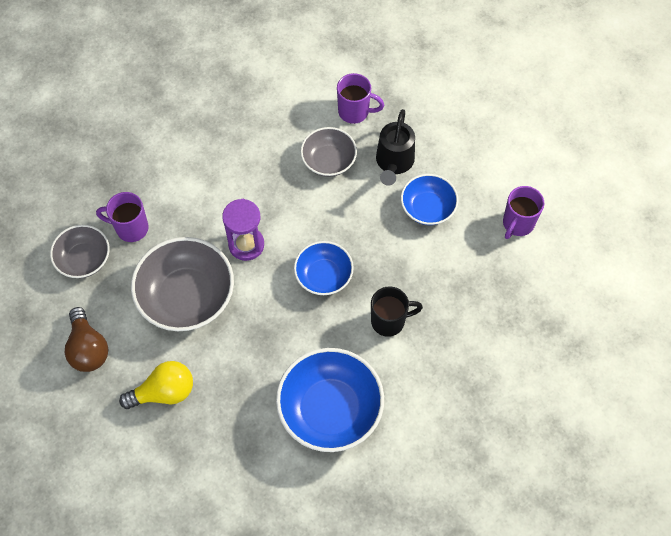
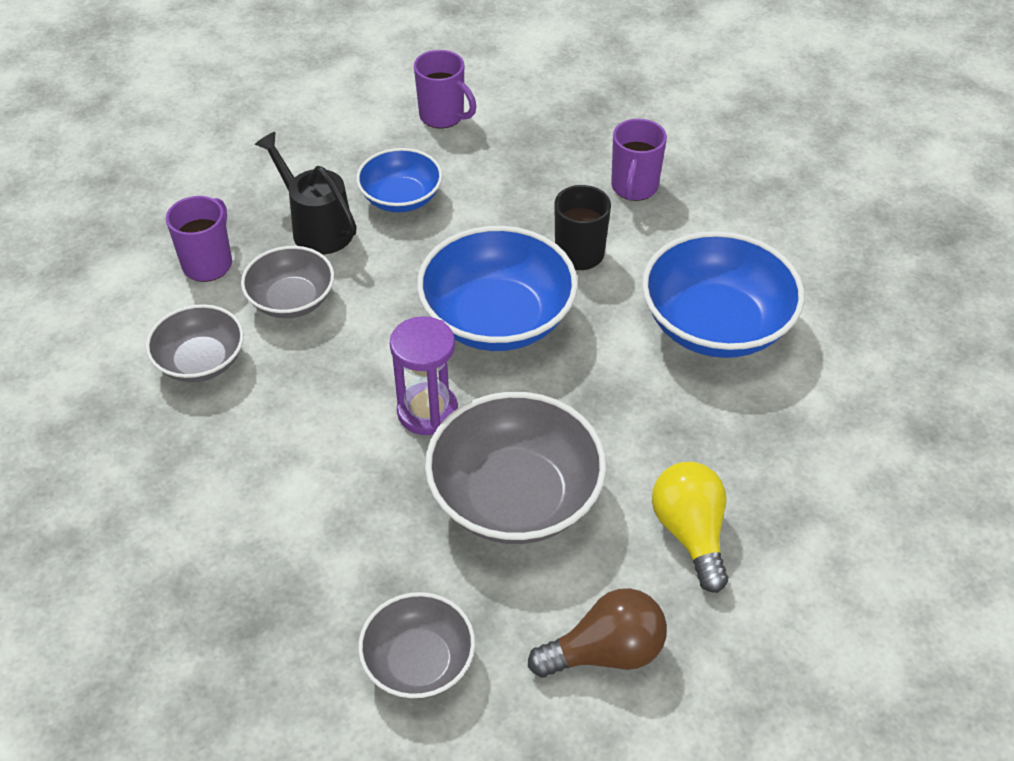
camera: 85 degrees left, 15 degrees down
purple mug [96,192,149,242] -> purple mug moved to [611,119,667,201]
blue bowl [294,241,354,295] -> blue bowl [417,226,578,351], size x1.69
black watering can [376,109,415,186] -> black watering can turned 150 degrees counterclockwise [255,132,357,255]
none -> grey bowl [146,304,244,382]

